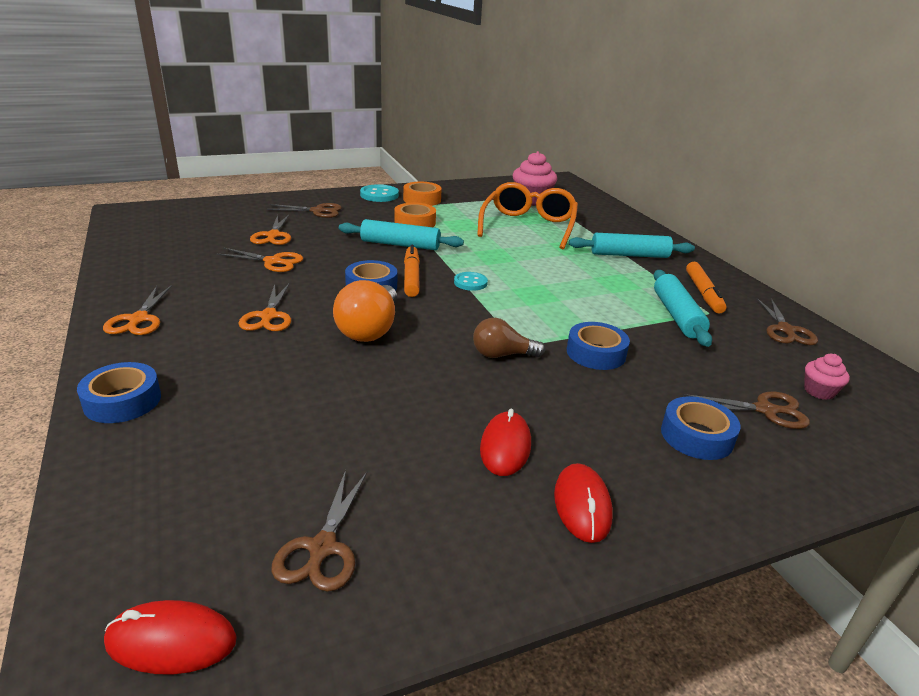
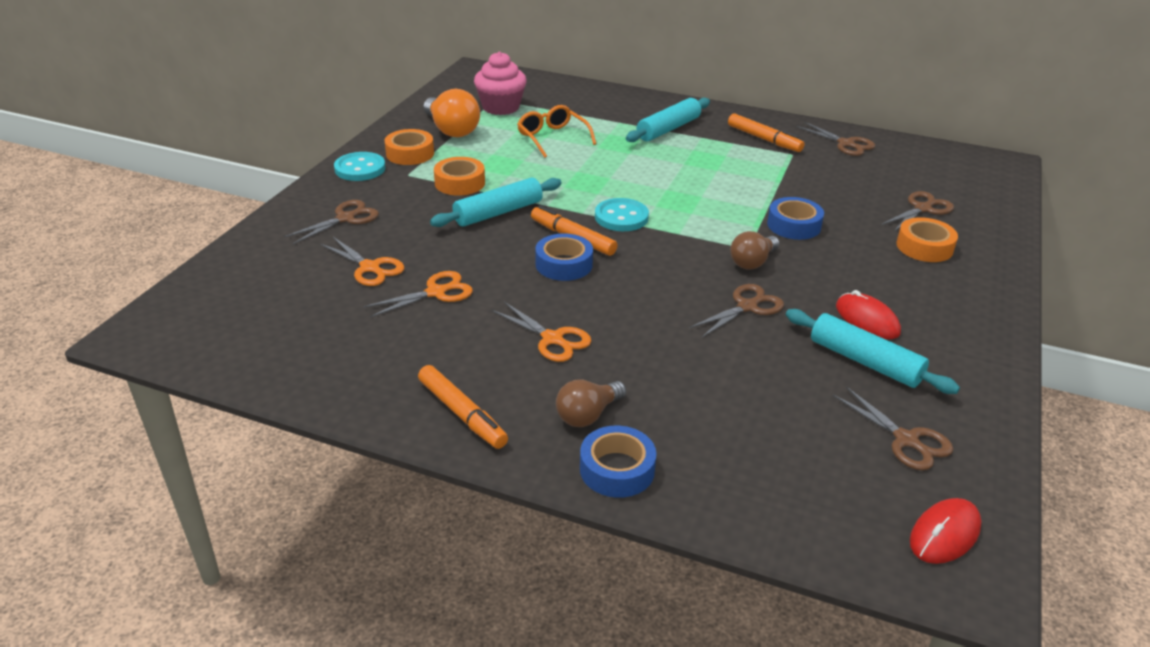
camera: 45 degrees left, 5 degrees up
orange scissors [103,285,172,335] -> orange marker [418,365,508,449]
orange light bulb [333,280,397,342] -> orange light bulb moved to [424,89,480,137]
turquoise button [454,272,488,291] -> turquoise button [595,198,649,231], size x1.51
orange glasses [477,182,578,249] -> orange glasses [517,105,596,158], size x0.64
red mouse [554,463,613,543] -> none
turquoise rolling pin [654,270,712,347] -> turquoise rolling pin moved to [786,309,960,394]
blue tape [661,396,741,460] -> orange tape [896,217,958,262]
pink cupcake [804,354,850,400] -> none
none -> brown light bulb [556,380,626,427]
none -> brown scissors [689,284,784,337]

